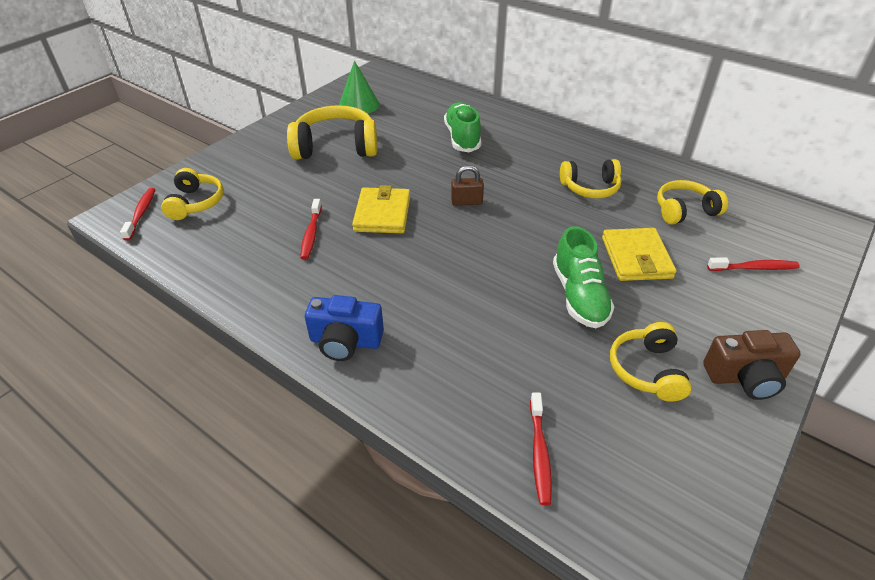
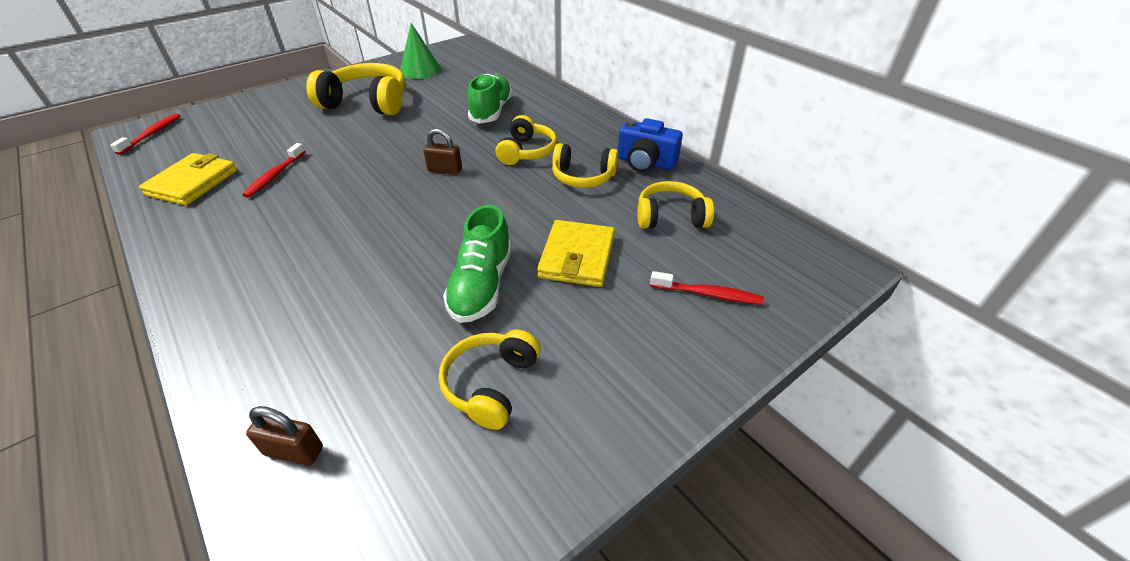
camera: 15 degrees right, 0 degrees up
yellow headphones [161,168,224,220] -> yellow headphones moved to [496,115,557,165]
blue camera [305,295,384,361] -> blue camera moved to [618,118,683,172]
yellow wallet [352,185,410,233] -> yellow wallet moved to [139,153,237,205]
red toothbrush [530,392,552,505] -> brown padlock [246,406,323,466]
brown camera [703,330,801,400] -> none

